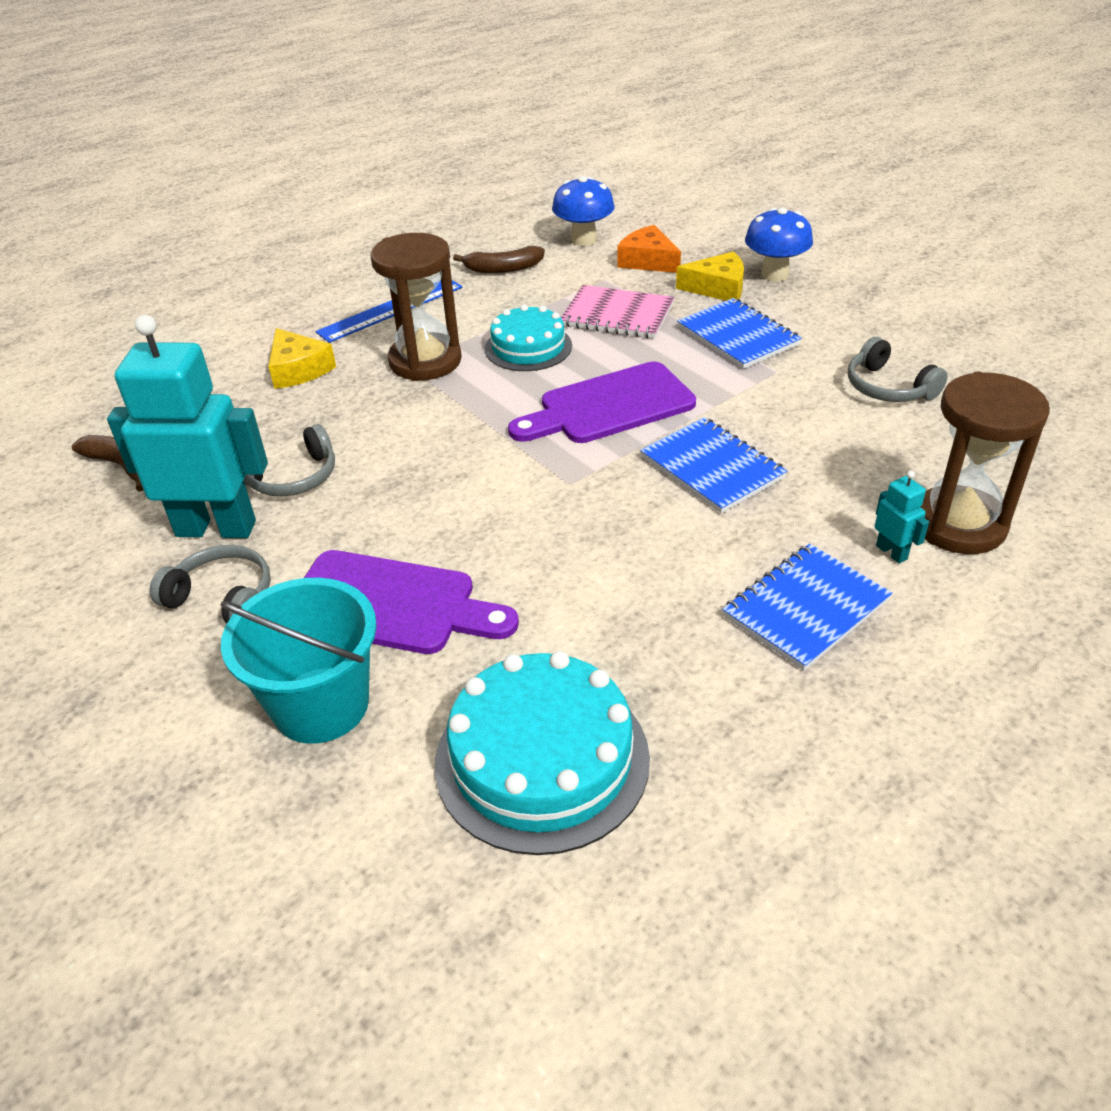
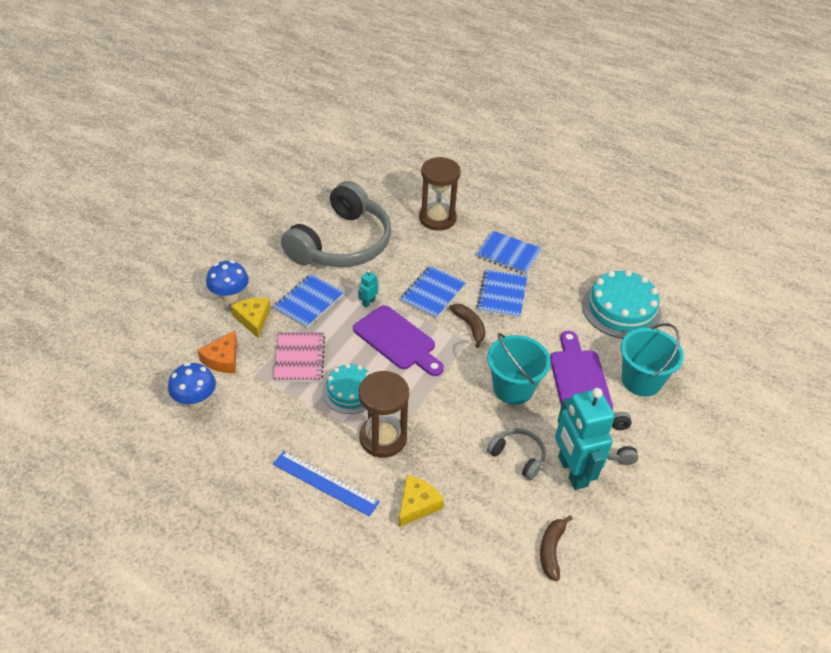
camera: 115 degrees left, 5 degrees up
brown banana [453,246,545,273] -> brown banana moved to [449,304,486,348]
grey headphones [848,337,948,402] -> grey headphones [281,181,391,267], size x2.32
turquoise robot [875,471,929,564] -> turquoise robot moved to [358,270,378,308]
none -> blue notebook [477,269,527,318]
none -> turquoise bucket [487,333,551,405]

